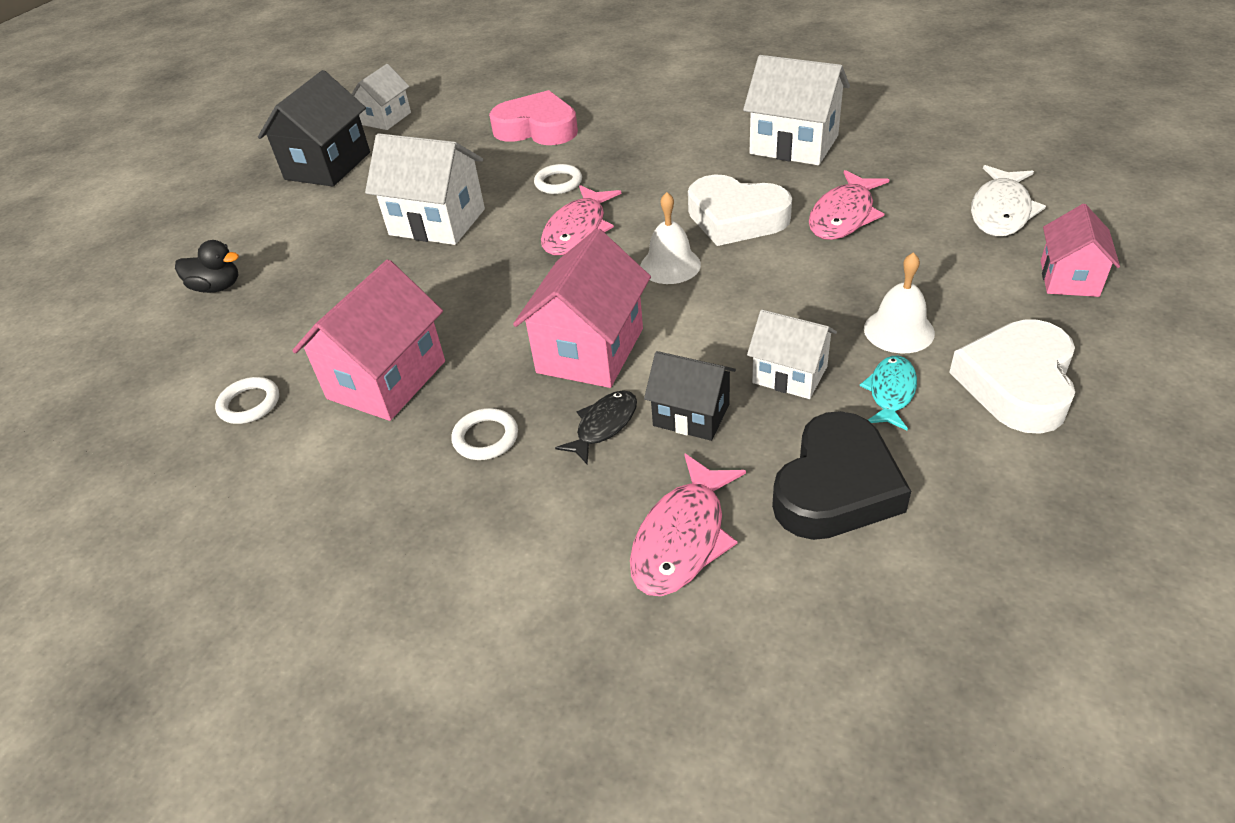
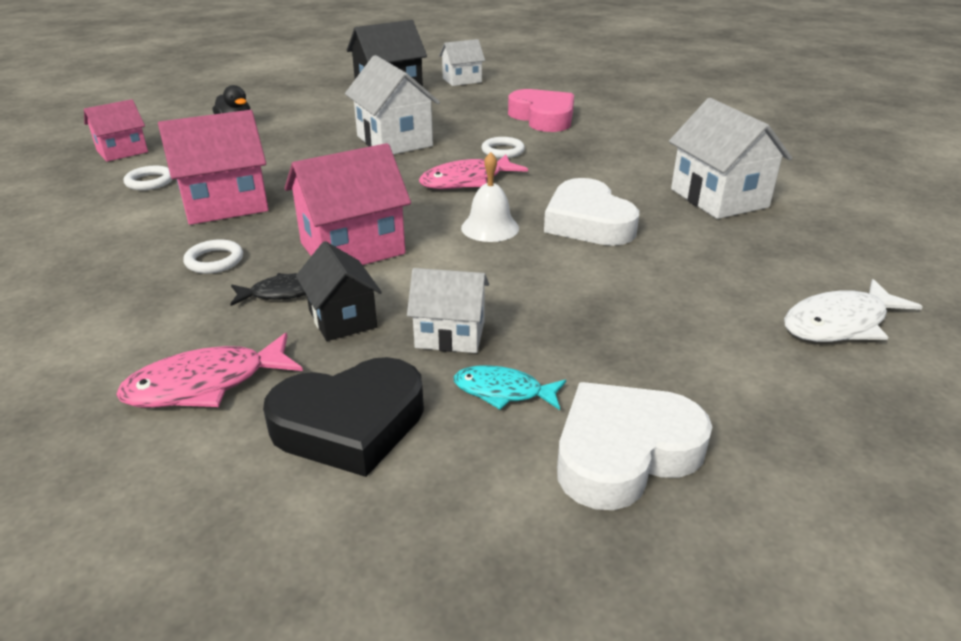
camera: 35 degrees right, 10 degrees down
white house [747,310,837,399] -> white house turned 60 degrees counterclockwise [407,268,489,353]
pink fish [809,170,889,240] -> none
turquoise fish [860,356,917,430] -> turquoise fish turned 135 degrees counterclockwise [454,365,566,410]
white bell [864,252,935,353] -> none
pink house [1041,204,1120,297] -> pink house moved to [84,99,148,162]

